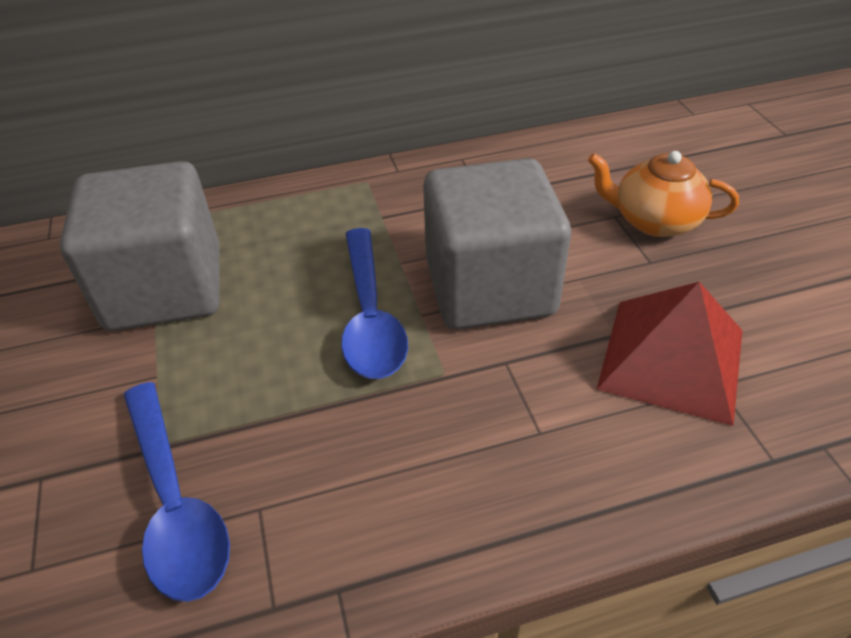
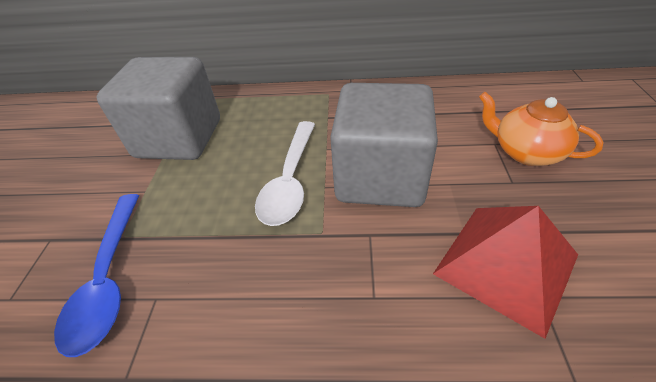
camera: 20 degrees right, 0 degrees up
blue spoon [341,228,408,379] -> white spoon [255,121,315,226]

